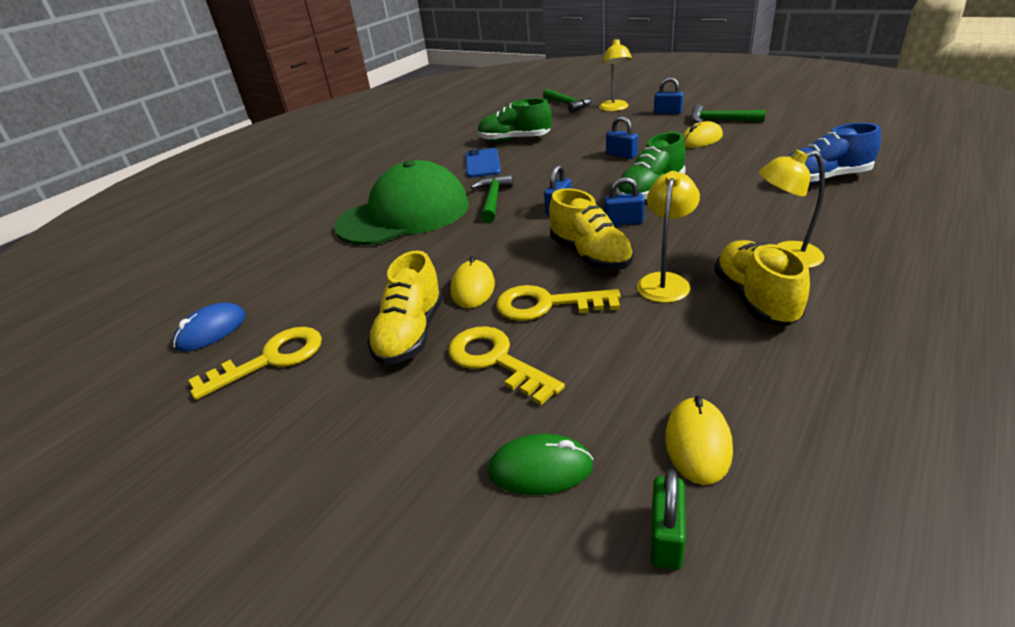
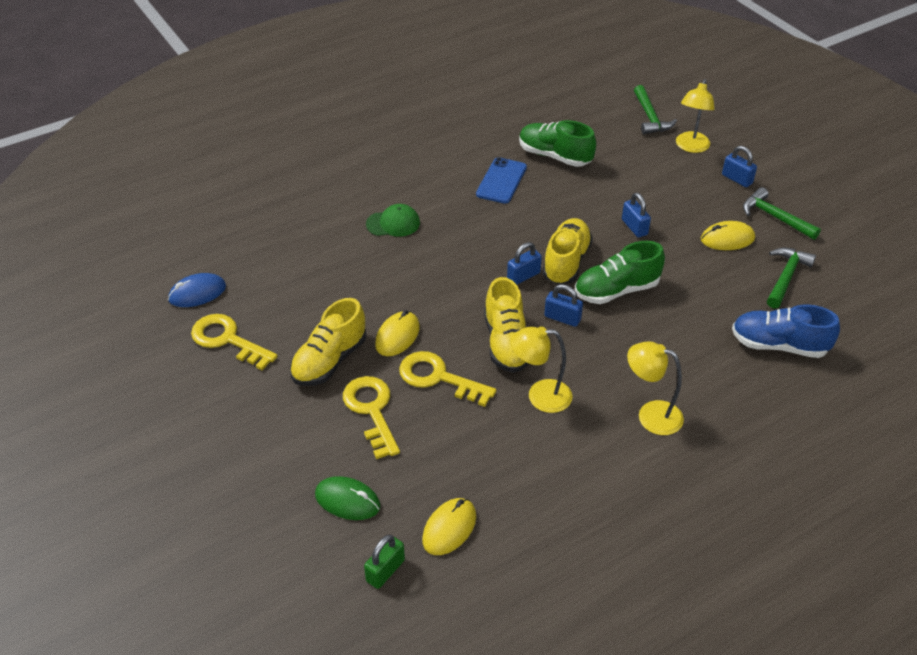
camera: 20 degrees right, 10 degrees up
yellow key [189,327,322,400] -> yellow key turned 135 degrees counterclockwise [191,314,278,370]
green cap [334,160,469,245] -> green cap [366,204,420,237], size x0.41
green hammer [471,174,513,223] -> green hammer moved to [767,248,816,308]
yellow lamp [637,171,700,303] -> yellow lamp turned 135 degrees counterclockwise [510,327,573,413]
yellow shoe [714,240,810,326] -> yellow shoe moved to [542,218,593,285]

